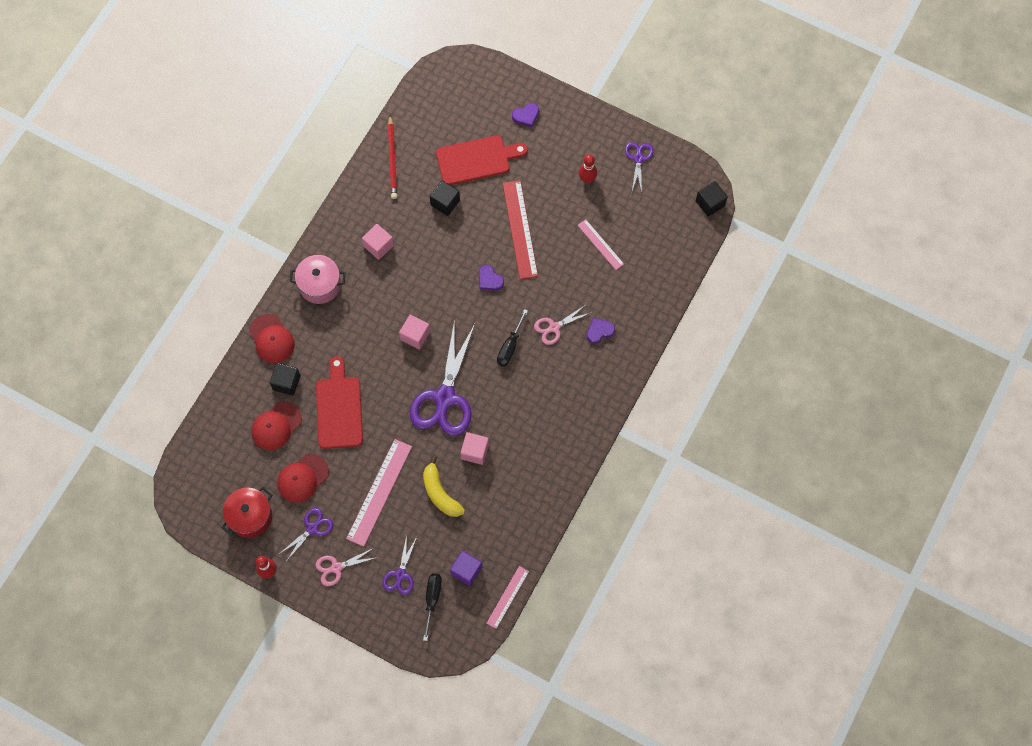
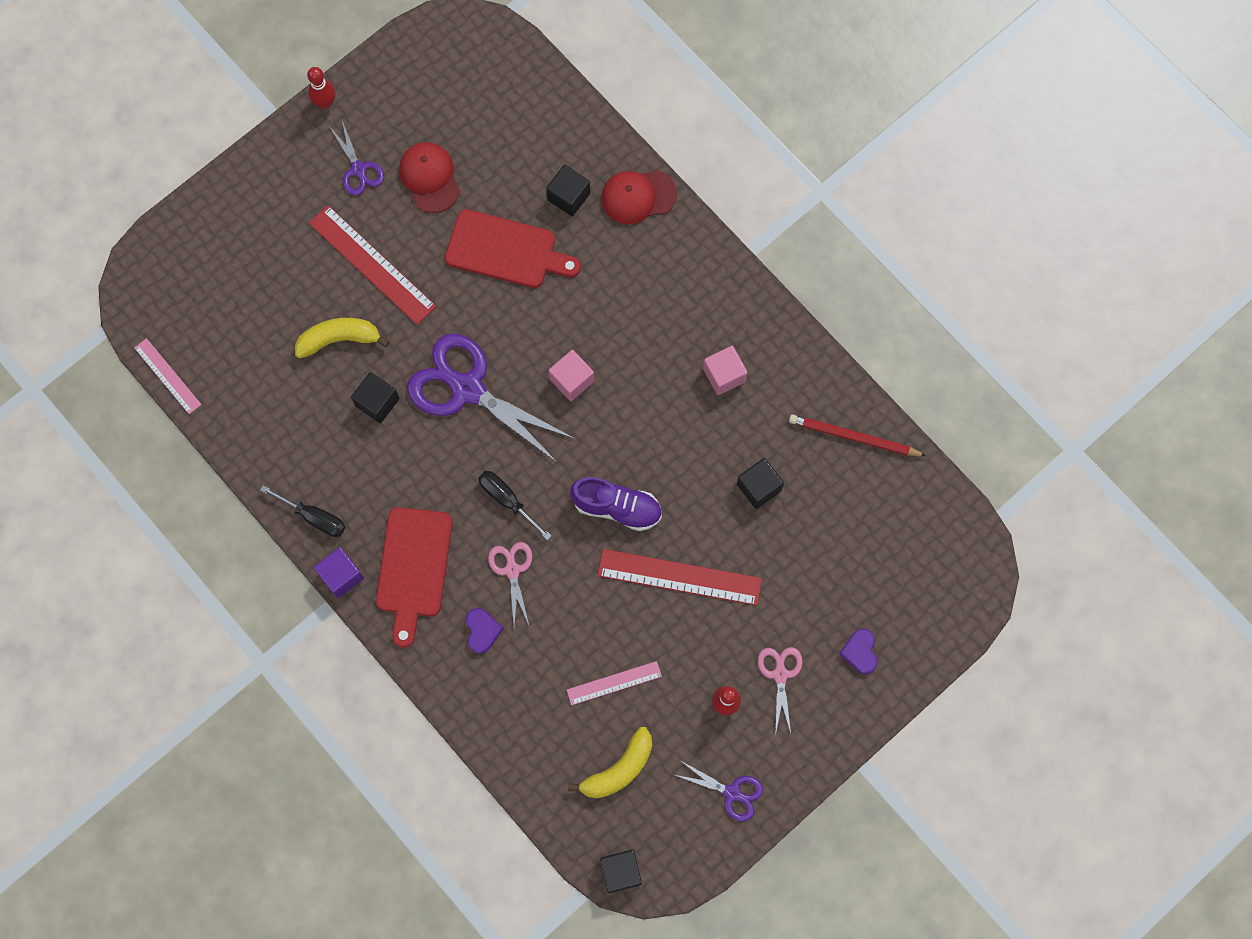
camera: 110 degrees right, 5 degrees up
red pot [222,487,272,538] -> none
red cap [251,401,302,450] -> none
pink pot [290,255,346,304] -> none
pink scissors [315,548,378,586] -> pink scissors moved to [758,647,803,736]
pink ruler [346,439,412,547] -> red ruler [309,205,436,325]
purple scissors [382,535,417,595] -> none
black screwdriver [423,573,442,641] -> black screwdriver moved to [260,485,345,537]
red cutting board [436,135,528,185] -> red cutting board moved to [376,507,452,648]
purple cube [450,551,482,586] -> purple cube moved to [314,547,364,598]
pink cube [461,432,489,465] -> black cube [351,372,399,423]
purple heart [479,265,504,291] -> purple shoe [570,477,662,531]
none -> yellow banana [568,727,652,799]

